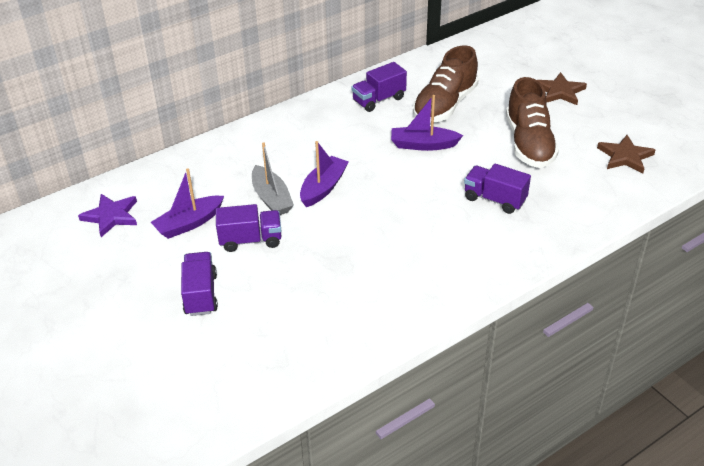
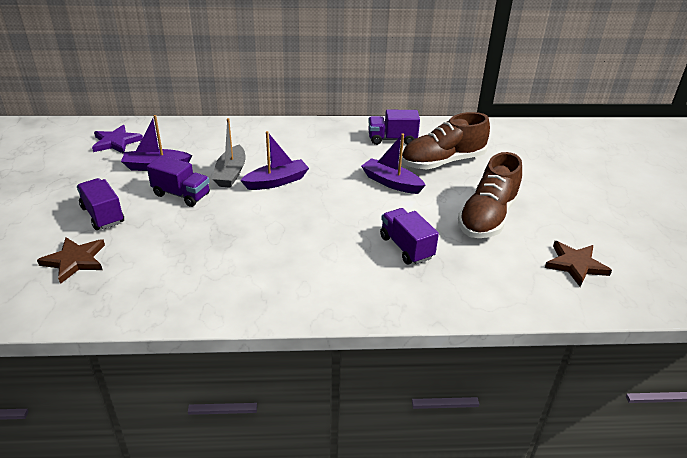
camera: 30 degrees right, 5 degrees down
purple truck [181,252,218,316] -> purple truck turned 60 degrees counterclockwise [77,178,124,230]
brown star [537,72,587,105] -> brown star moved to [37,237,105,284]

